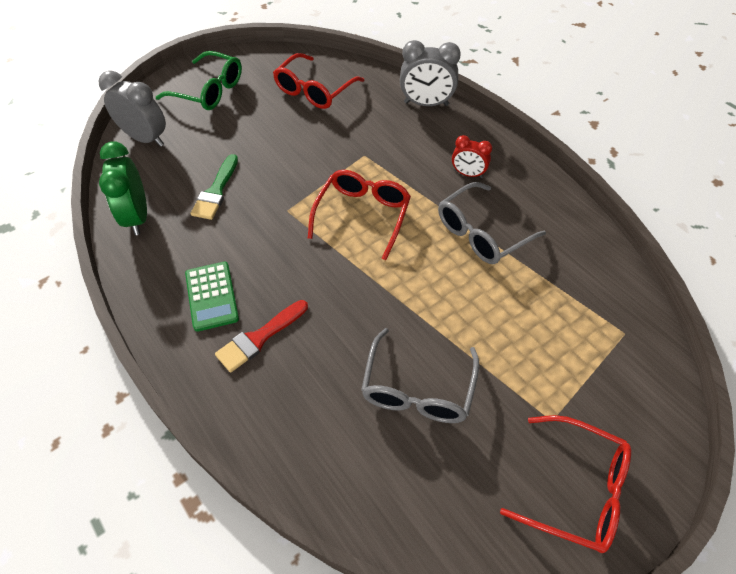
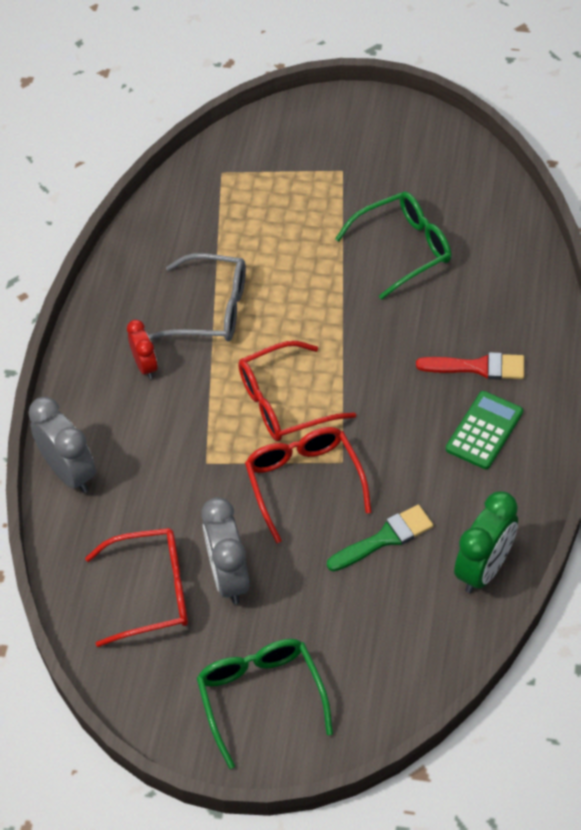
camera: 130 degrees left, 0 degrees up
grey clock [98,71,166,147] -> grey clock moved to [201,497,250,604]
grey glasses [361,328,479,423] -> green glasses [335,192,451,300]
red glasses [500,415,631,553] -> red glasses moved to [245,427,371,543]

